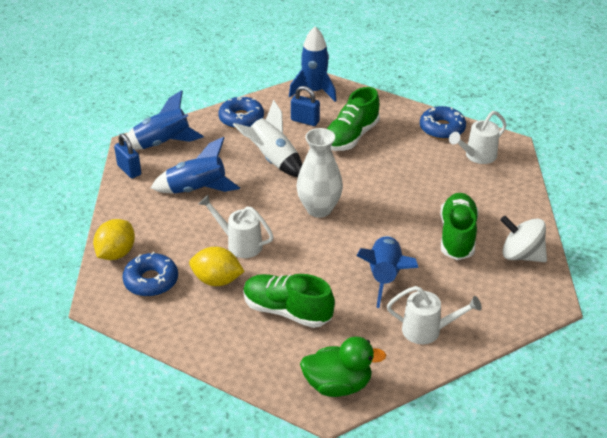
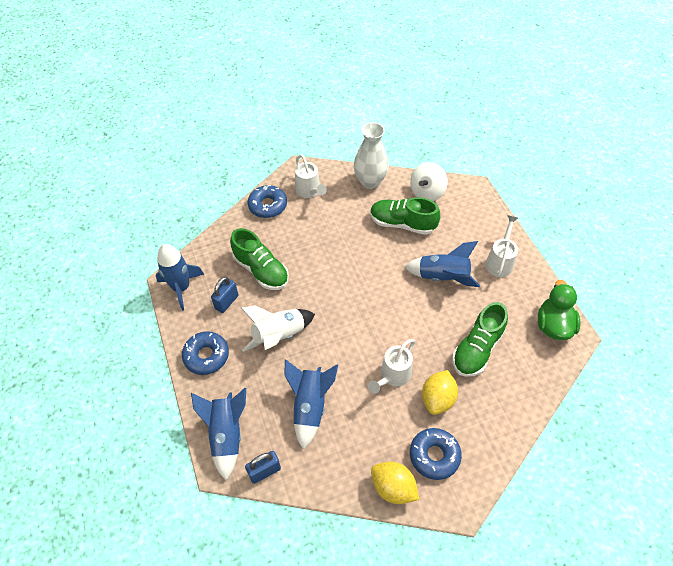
camera: 80 degrees left, 15 degrees up
white vase [296,128,343,218] -> white vase moved to [354,122,389,189]

